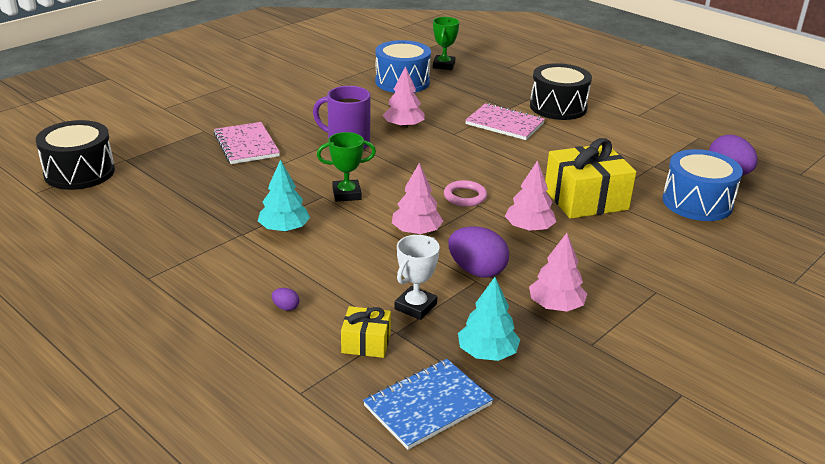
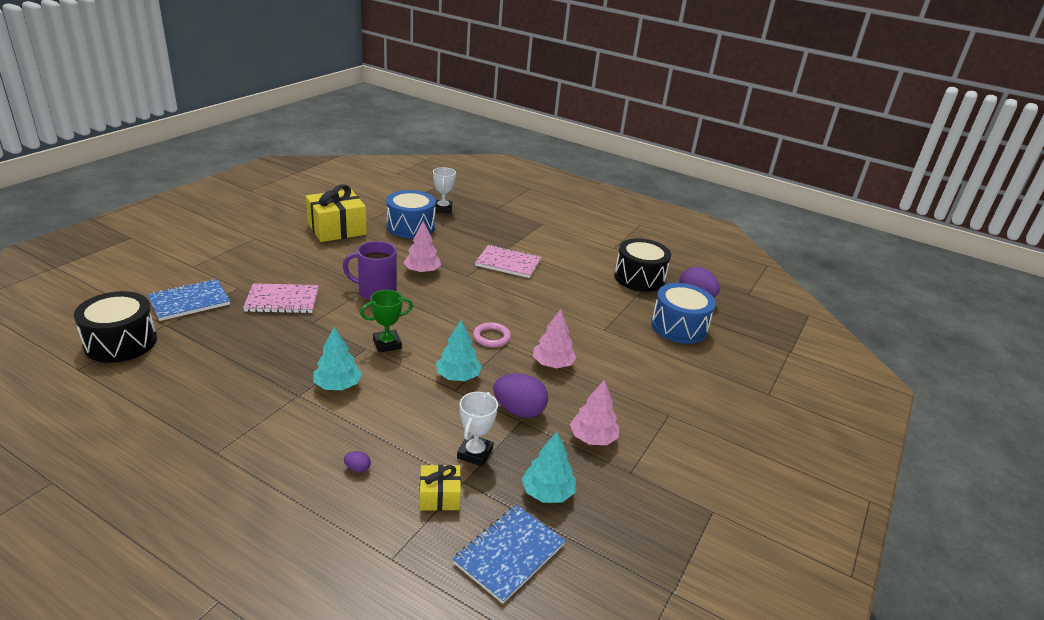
camera: 15 degrees left, 0 degrees up
pink notebook [214,122,280,164] -> pink notebook turned 60 degrees counterclockwise [243,283,319,313]
pink tree [392,163,443,235] -> turquoise tree [436,320,482,381]
green trophy [433,17,459,70] -> white trophy [433,167,456,213]
black drum [530,63,592,120] -> black drum moved to [614,238,671,292]
yellow gift [545,138,636,219] -> yellow gift moved to [306,184,367,242]
none -> blue notebook [148,279,230,321]

